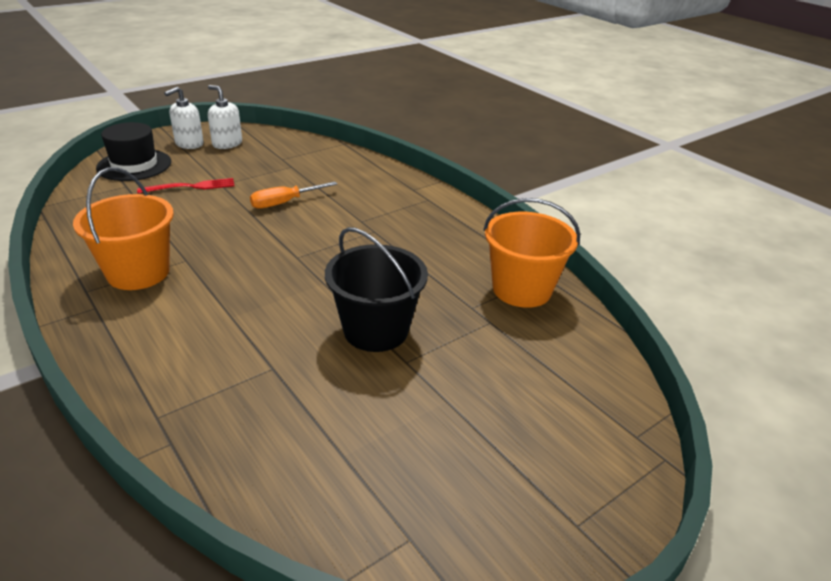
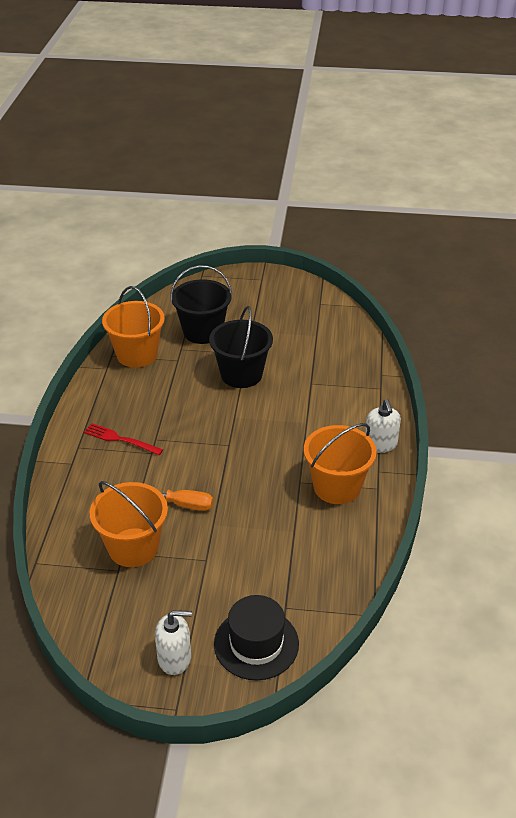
camera: 135 degrees left, 5 degrees up
red fork [137,178,235,194] -> red fork moved to [84,423,163,455]
white soap dispenser [208,85,242,149] -> white soap dispenser moved to [365,399,401,453]
none -> orange bucket [90,481,168,567]
none -> black bucket [170,265,232,344]

